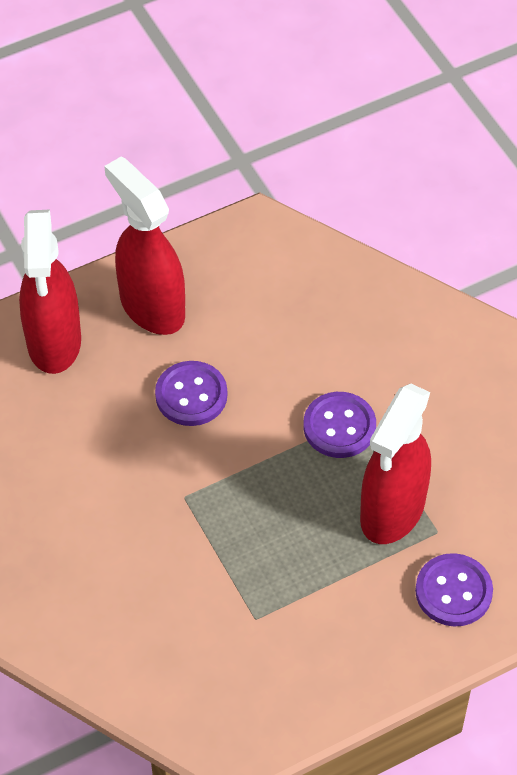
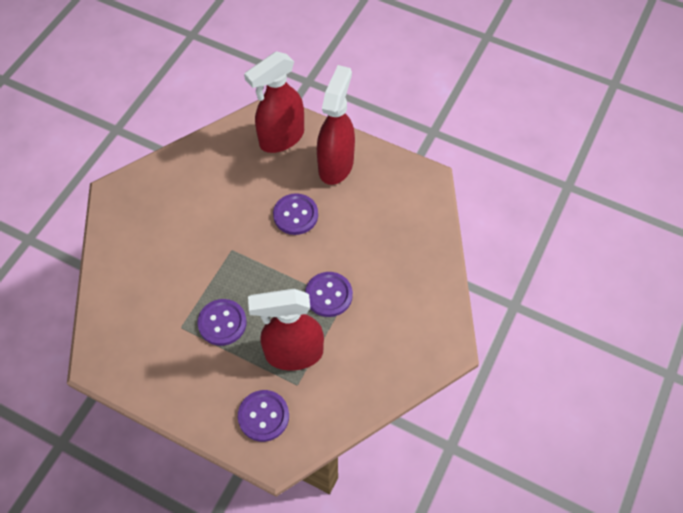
camera: 55 degrees right, 5 degrees up
none -> purple button [197,299,247,346]

